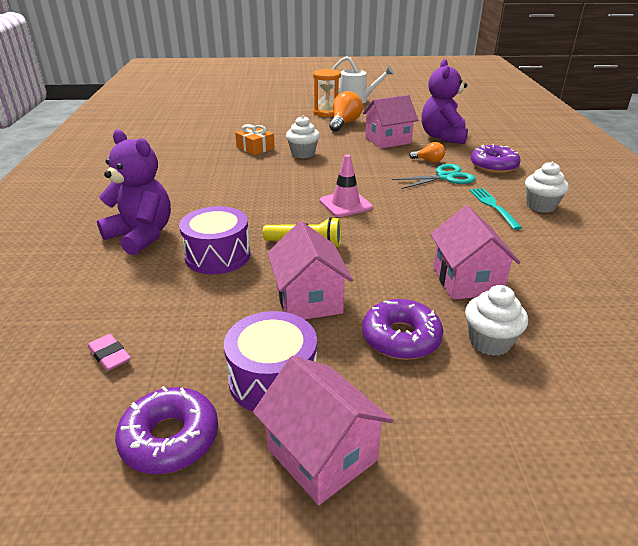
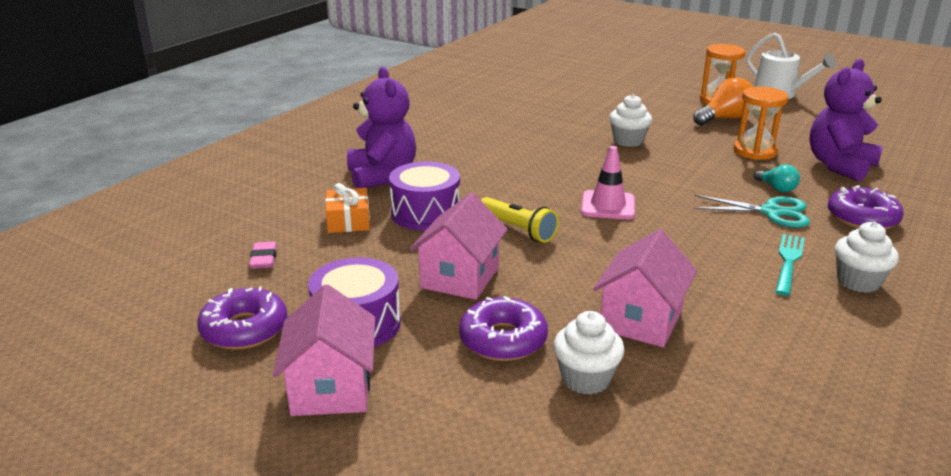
camera: 35 degrees right, 5 degrees down
orange gift [235,124,275,155] -> orange gift moved to [325,183,370,233]
pink house [363,95,418,149] -> orange hourglass [734,86,788,160]
orange light bulb [409,142,445,163] -> turquoise light bulb [754,164,800,192]

